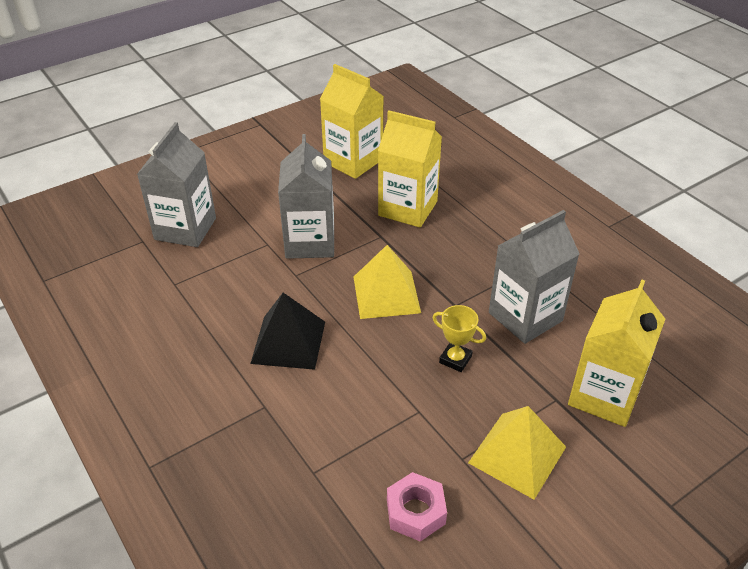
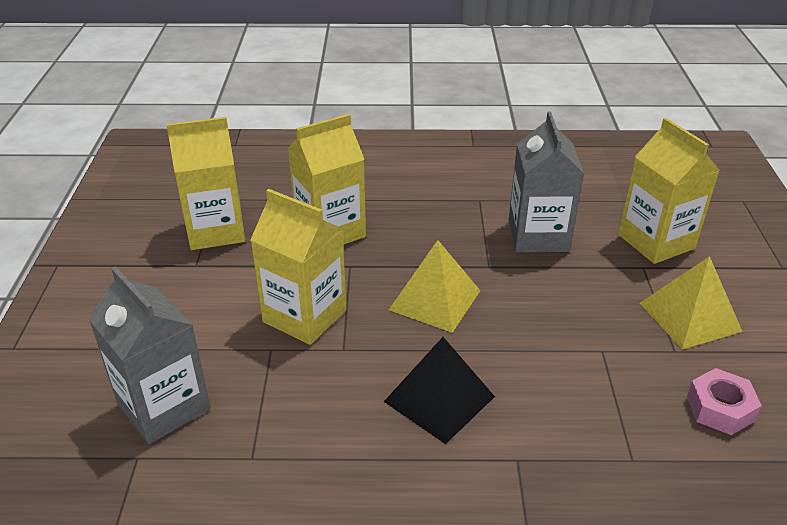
camera: 55 degrees left, 5 degrees down
grey carton [278,134,334,259] -> yellow carton [250,189,346,345]
yellow trophy [432,305,486,372] -> none

